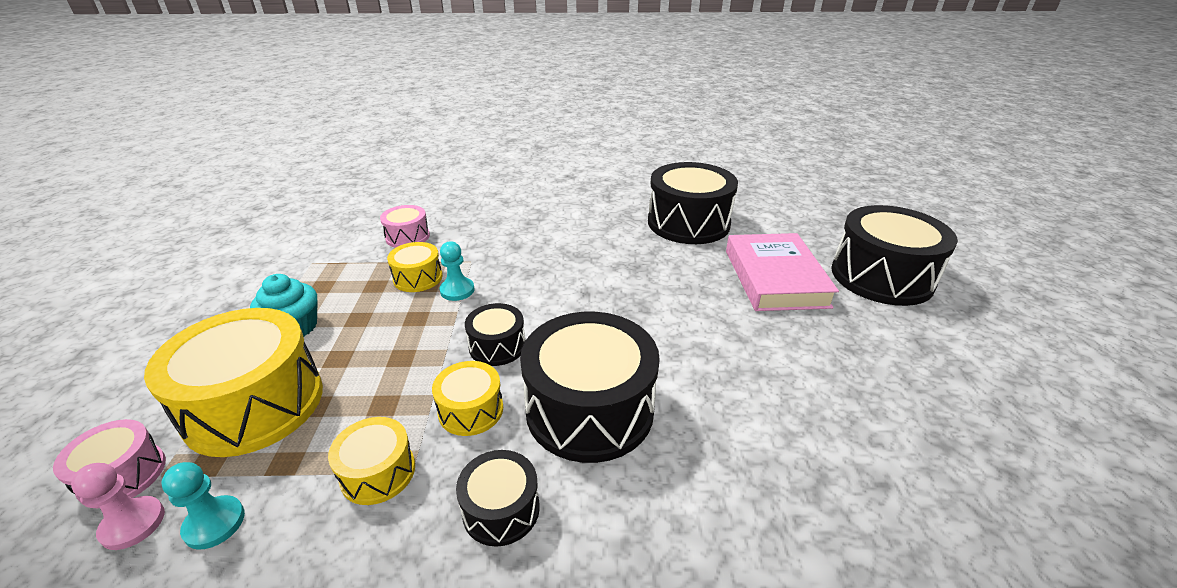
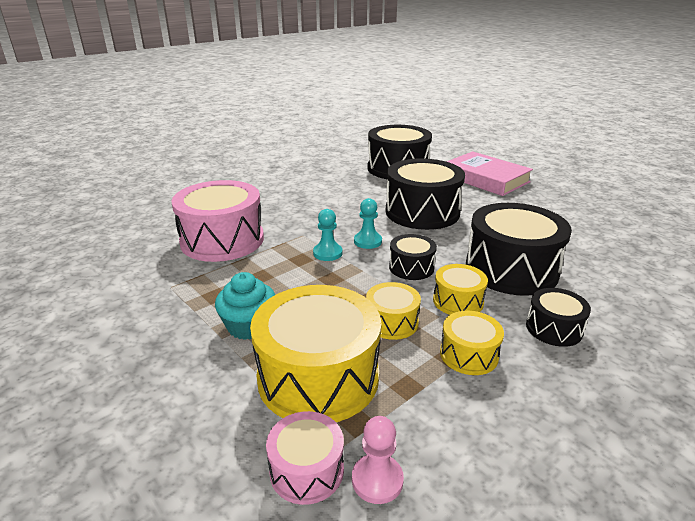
camera: 40 degrees left, 5 degrees down
turquoise pawn [161,462,245,550] -> turquoise pawn moved to [354,198,382,249]
pink drum [380,205,430,248] -> pink drum [171,180,264,262], size x1.99
yellow drum [387,242,442,292] -> yellow drum moved to [366,282,421,340]
black drum [831,205,958,306] -> black drum moved to [385,159,465,230]

